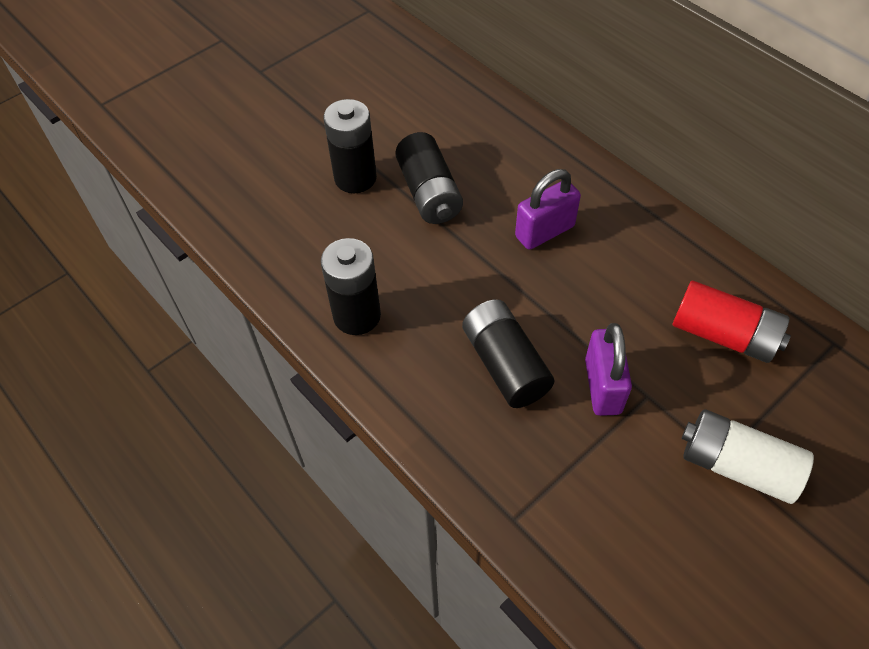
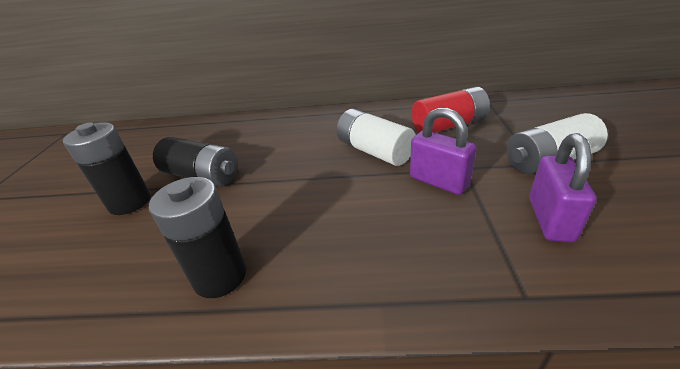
camera: 45 degrees left, 20 degrees down
black battery [462,299,554,408] -> none
purple padlock [515,169,581,250] -> purple padlock moved to [529,133,596,242]
none -> white battery [336,109,415,166]

